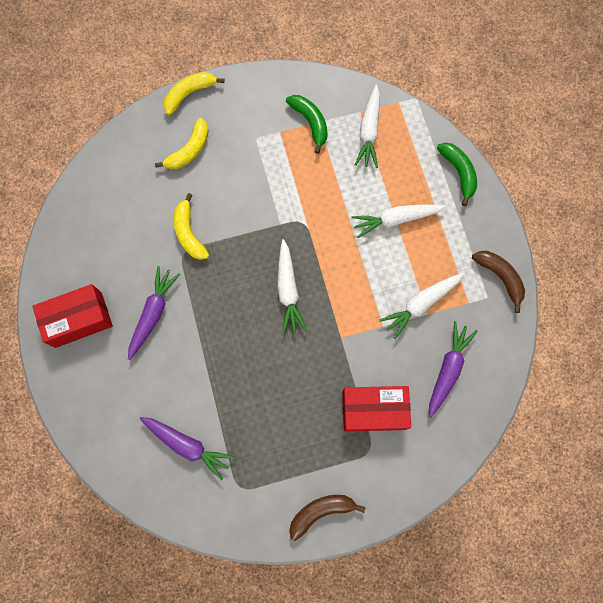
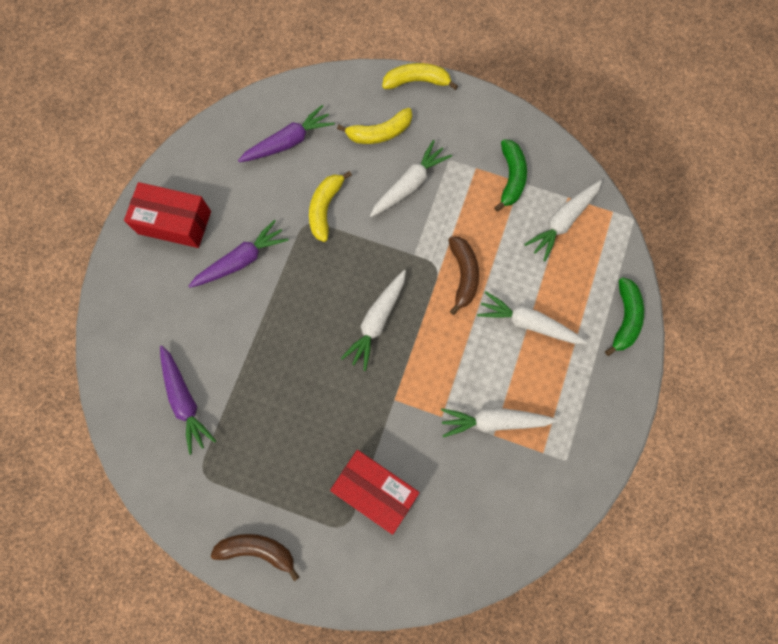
camera: 35 degrees right, 0 degrees up
purple carrot [429,321,478,418] -> purple carrot moved to [238,105,335,162]
brown banana [472,251,525,313] -> brown banana moved to [448,236,479,315]
none -> white carrot [370,140,452,217]

